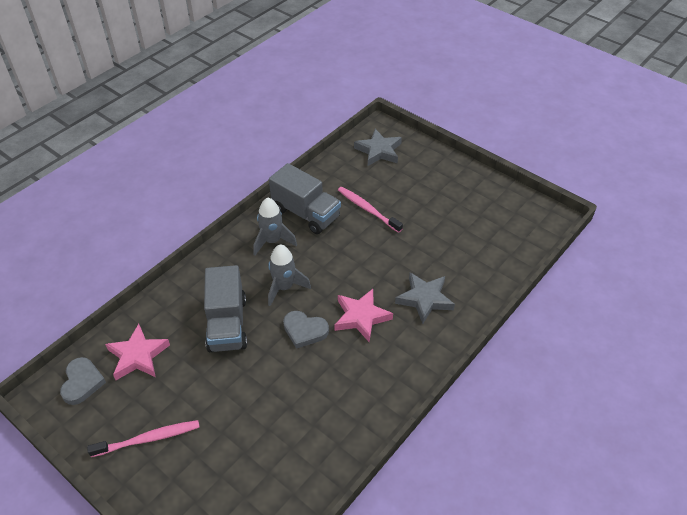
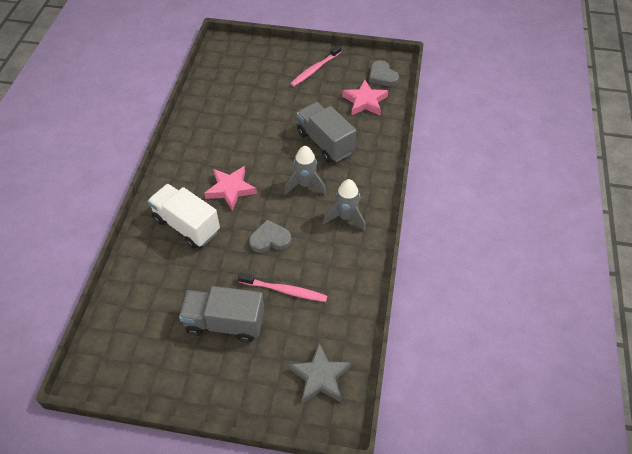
camera: 150 degrees right, 5 degrees up
grey truck [269,163,341,234] -> grey truck moved to [179,286,265,343]
grey heart [283,311,329,349] -> grey heart moved to [249,220,291,253]
grey star [395,272,455,324] -> white truck [148,184,220,249]

